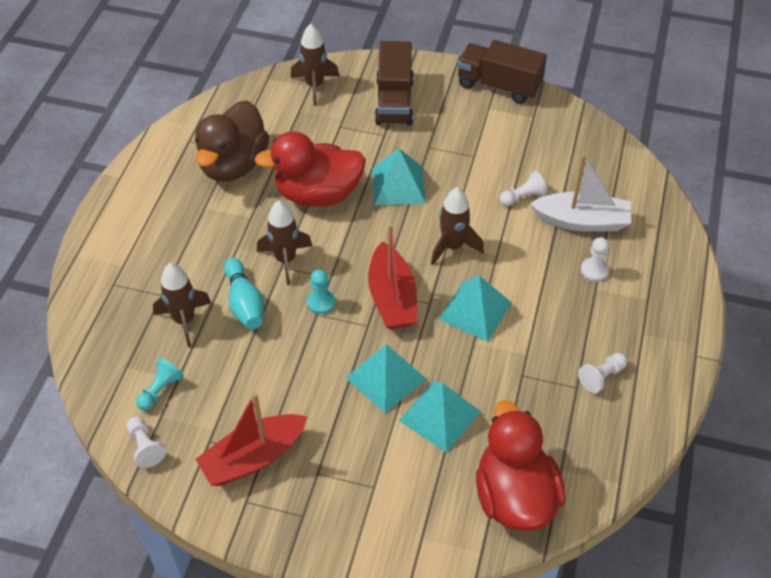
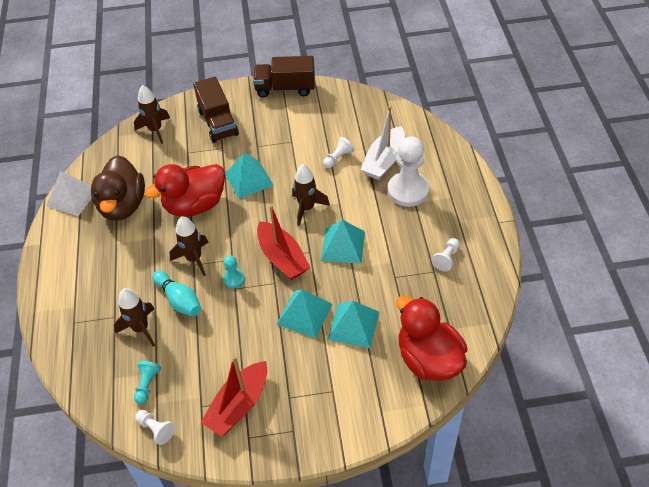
camera: 20 degrees left, 0 degrees up
white boat [530,154,631,232] -> white boat turned 135 degrees clockwise [361,106,405,180]
white pawn [581,237,609,282] -> white pawn [388,137,429,207], size x2.09
none -> white pyramid [46,171,92,216]

